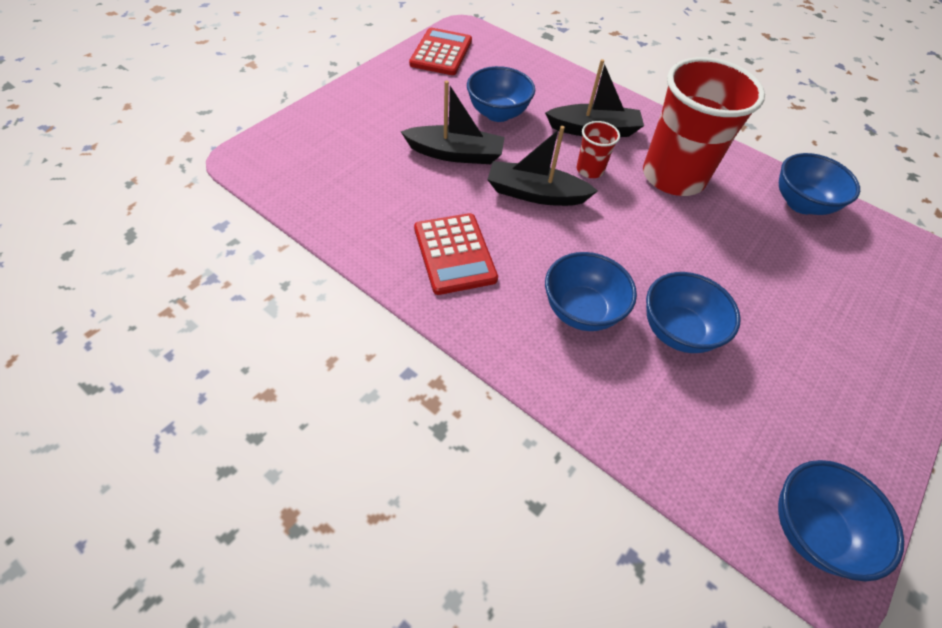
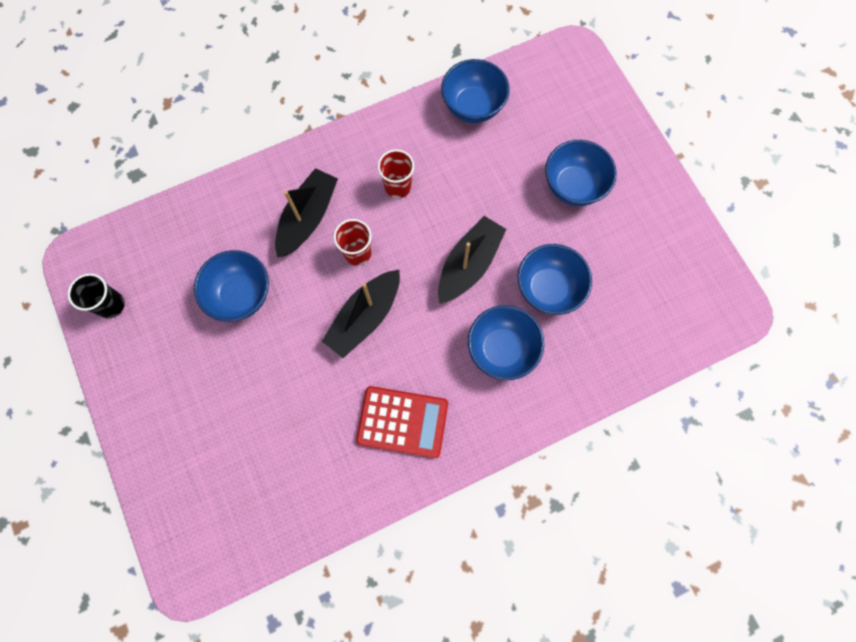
camera: 60 degrees left, 20 degrees up
black boat [401,81,505,164] -> black boat moved to [438,216,507,304]
red calculator [409,28,472,75] -> black cup [68,273,125,318]
red cup [643,57,765,196] -> red cup [378,149,414,198], size x0.44
blue bowl [778,460,904,581] -> blue bowl moved to [545,140,617,206]

